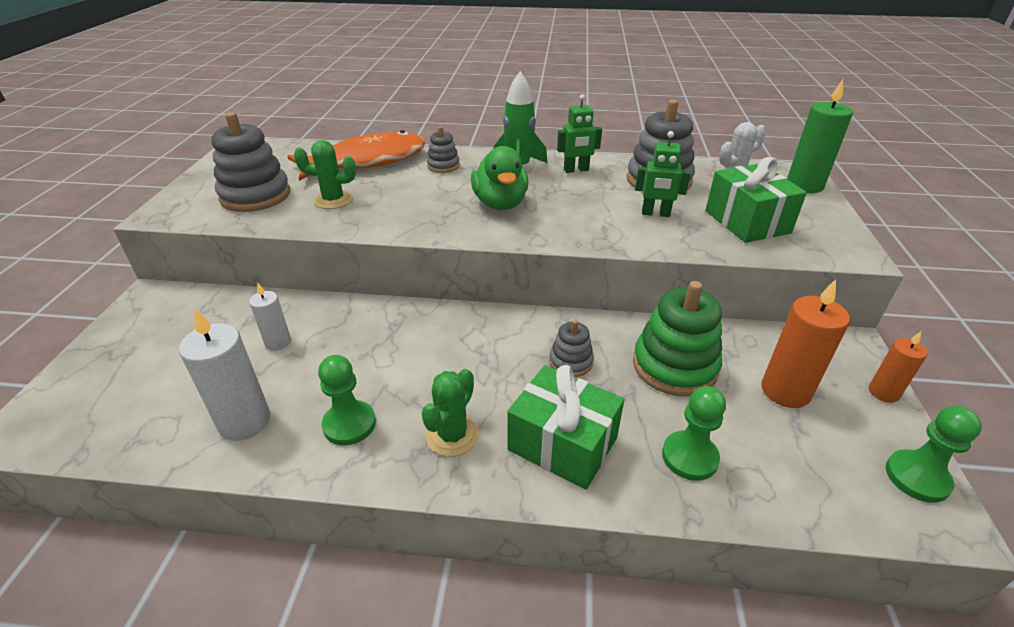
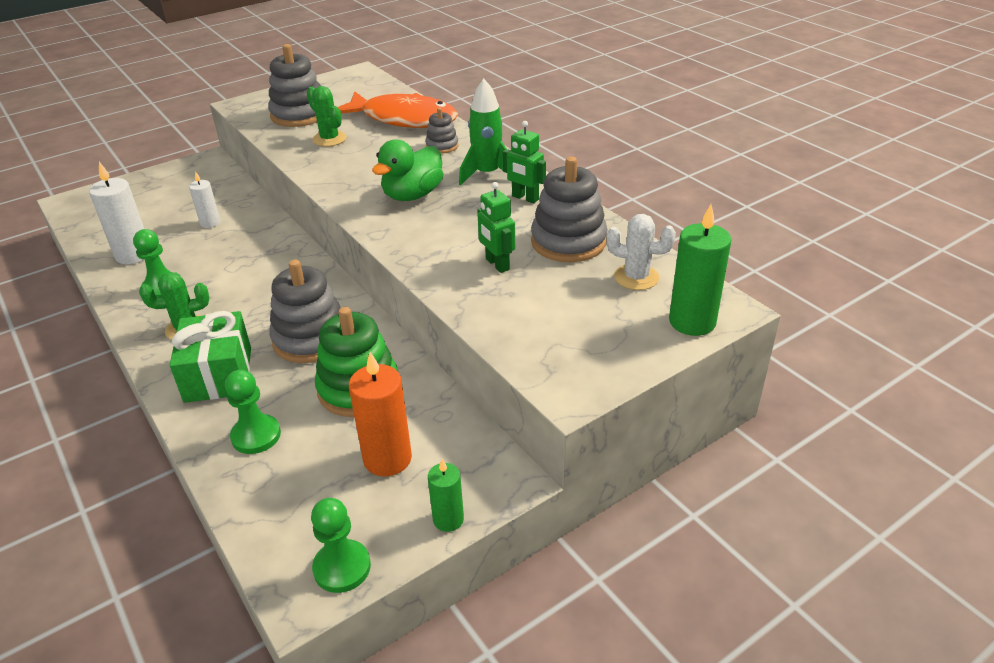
camera: 50 degrees right, 0 degrees up
grey stacking toy [549,319,594,377] -> grey stacking toy [269,259,340,363], size x1.89
green gift [705,157,807,243] -> none
orange candle [869,331,928,403] -> green candle [428,459,464,532]

